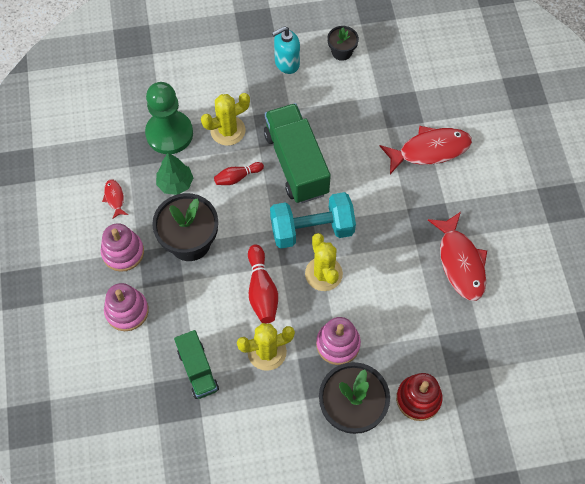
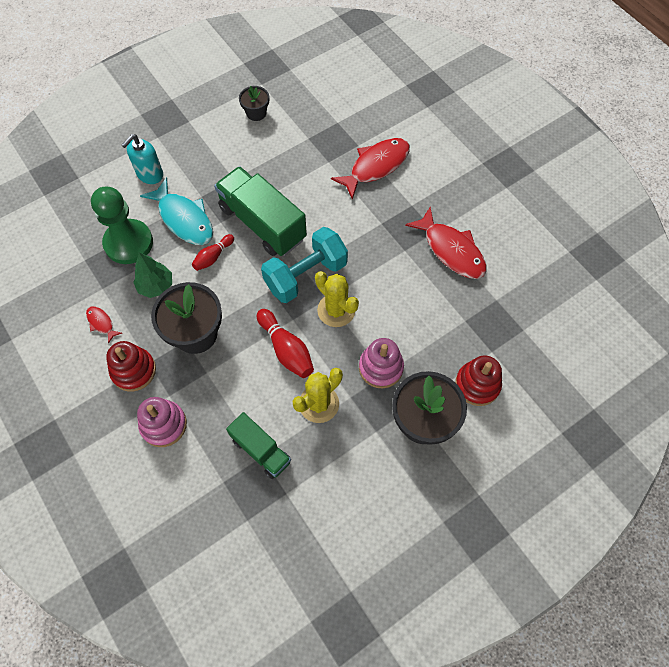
camera: 25 degrees left, 0 degrees up
pink stacking toy [101,223,144,272] -> red stacking toy [106,341,156,391]
yellow cactus [201,93,250,146] -> turquoise fish [140,177,213,245]
turquoise soap dispenser [272,26,300,74] -> turquoise soap dispenser moved to [122,134,163,184]

